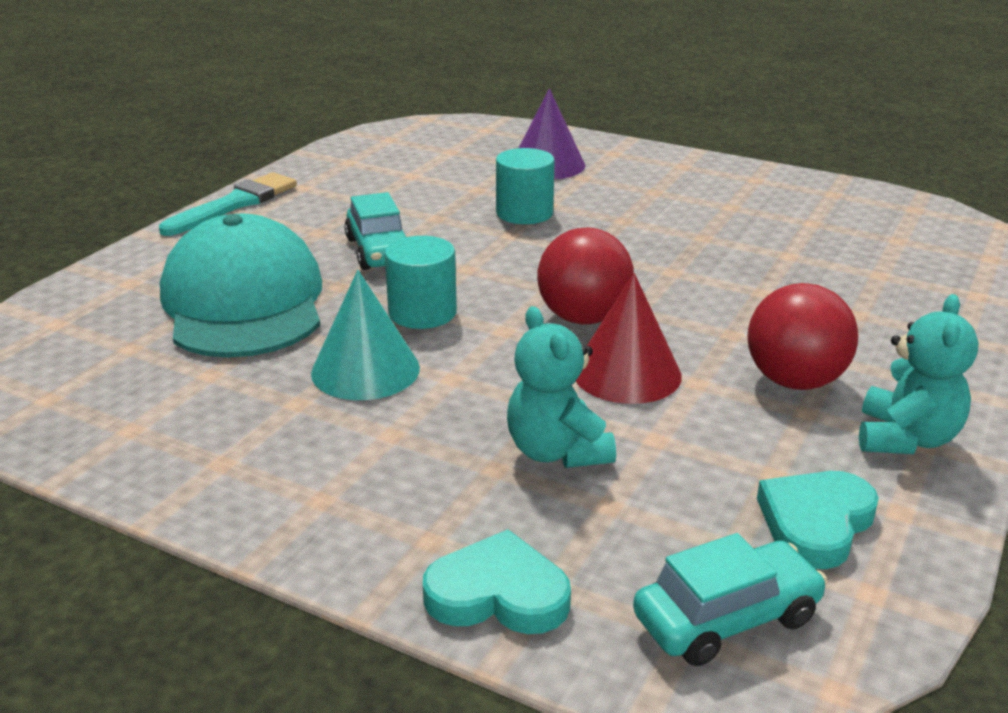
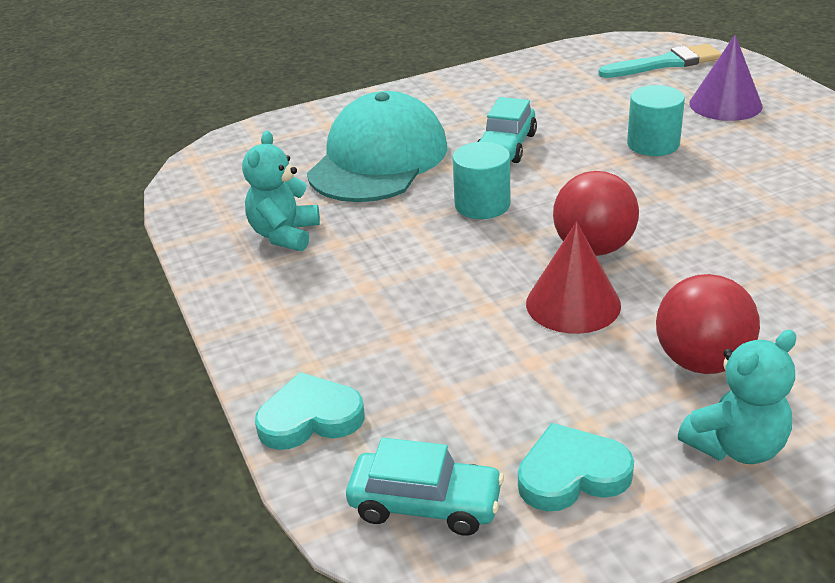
camera: 40 degrees right, 5 degrees up
turquoise brush [159,172,297,236] -> turquoise brush moved to [598,44,722,78]
turquoise cone [311,270,420,400] -> none
turquoise heart [423,529,571,634] -> turquoise heart turned 60 degrees counterclockwise [255,372,365,450]
turquoise teddy bear [507,306,616,468] -> turquoise teddy bear moved to [242,131,320,251]

